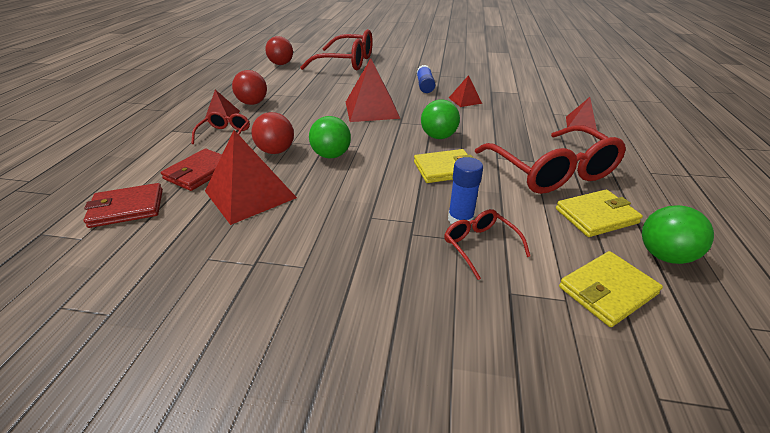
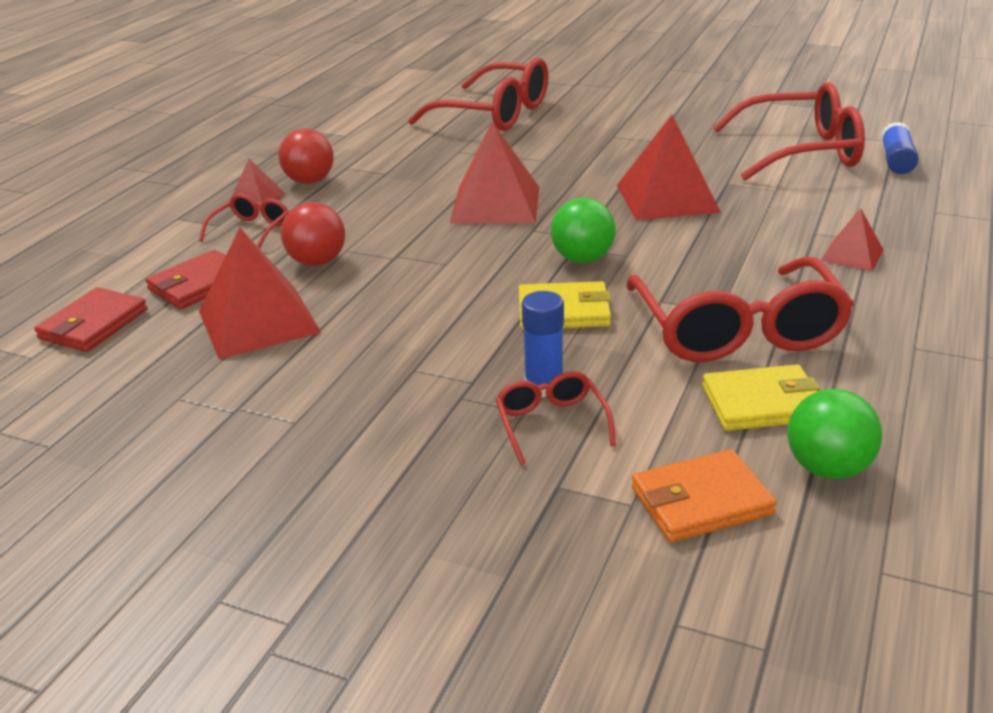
camera: 15 degrees right, 5 degrees down
red wallet [83,183,163,228] -> red wallet turned 60 degrees counterclockwise [34,287,147,352]
red ball [265,36,293,65] -> none
green ball [309,116,351,158] -> none
blue glue stick [417,65,435,93] -> blue glue stick moved to [881,122,919,174]
red pyramid [449,75,482,107] -> red pyramid [617,115,721,220], size x1.90
yellow wallet [559,251,663,327] -> orange wallet [631,449,777,542]
none -> red glasses [713,82,865,181]

